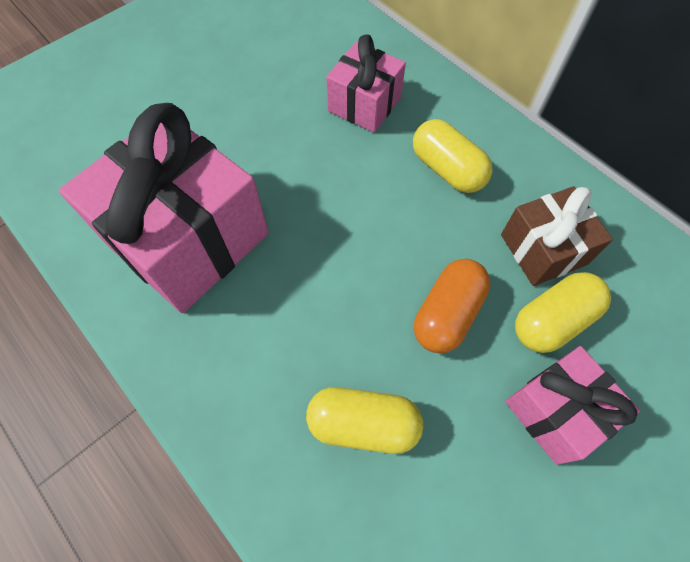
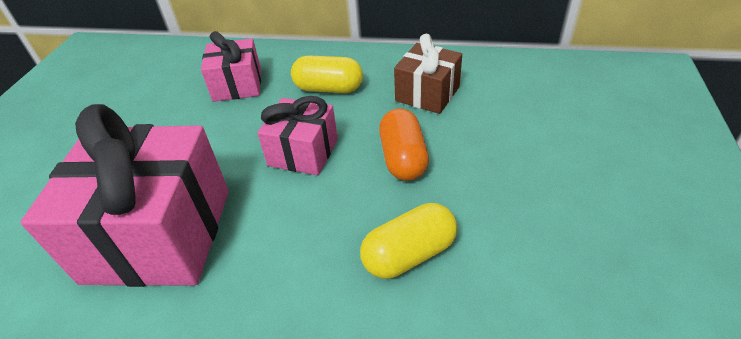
camera: 35 degrees left, 20 degrees down
pink gift [505,346,640,465] -> pink gift moved to [257,96,338,175]
yellow capsule [515,272,611,353] -> none

